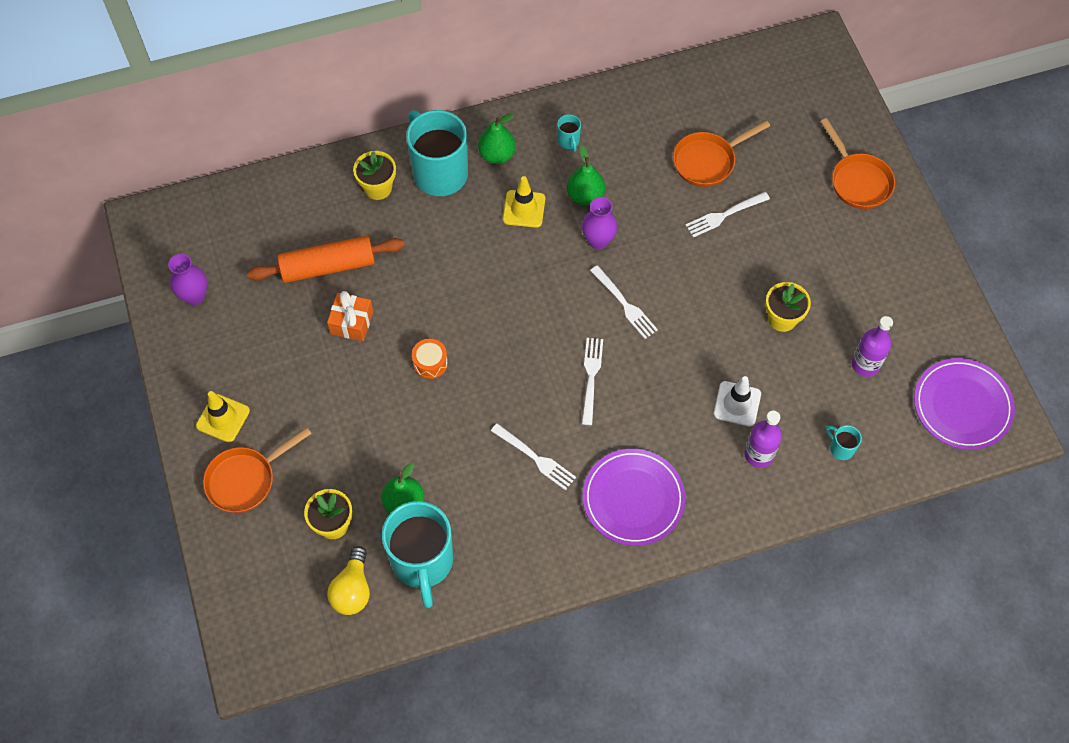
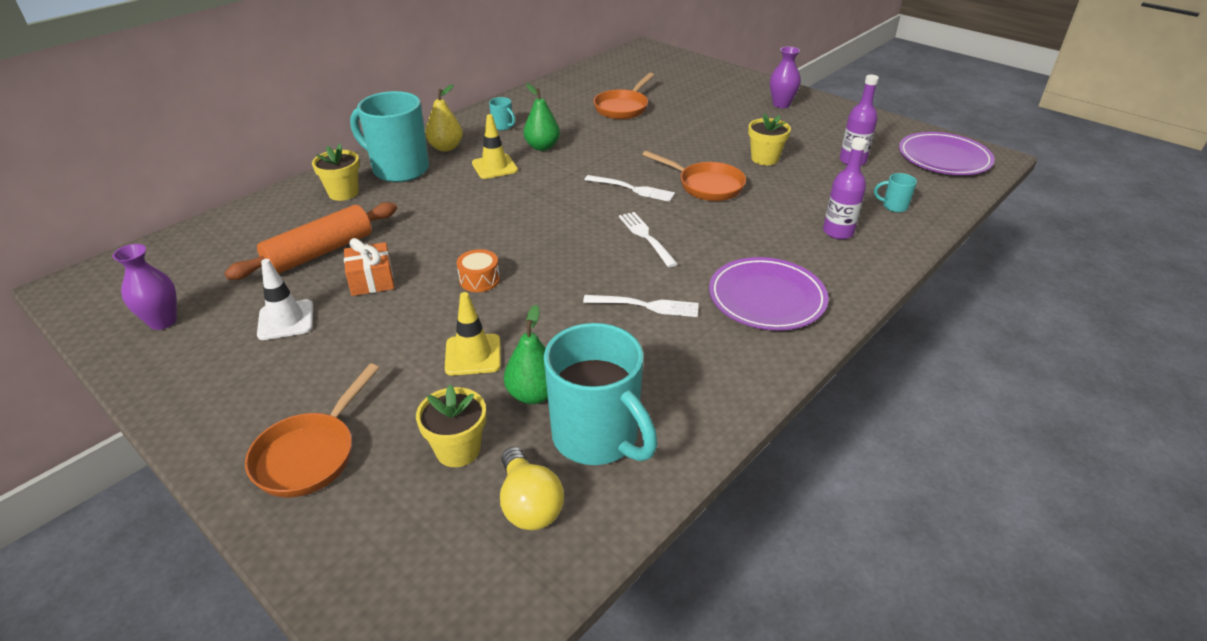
camera: 30 degrees left, 25 degrees down
yellow traffic cone [196,391,250,443] -> yellow traffic cone moved to [445,292,501,376]
green pear [478,114,516,164] -> yellow pear [425,84,463,152]
purple vase [582,197,618,250] -> purple vase moved to [770,46,801,108]
white fork [685,192,770,237] -> none
white traffic cone [714,376,761,427] -> white traffic cone moved to [257,259,313,340]
orange pan [820,118,895,209] -> orange pan moved to [642,151,746,201]

